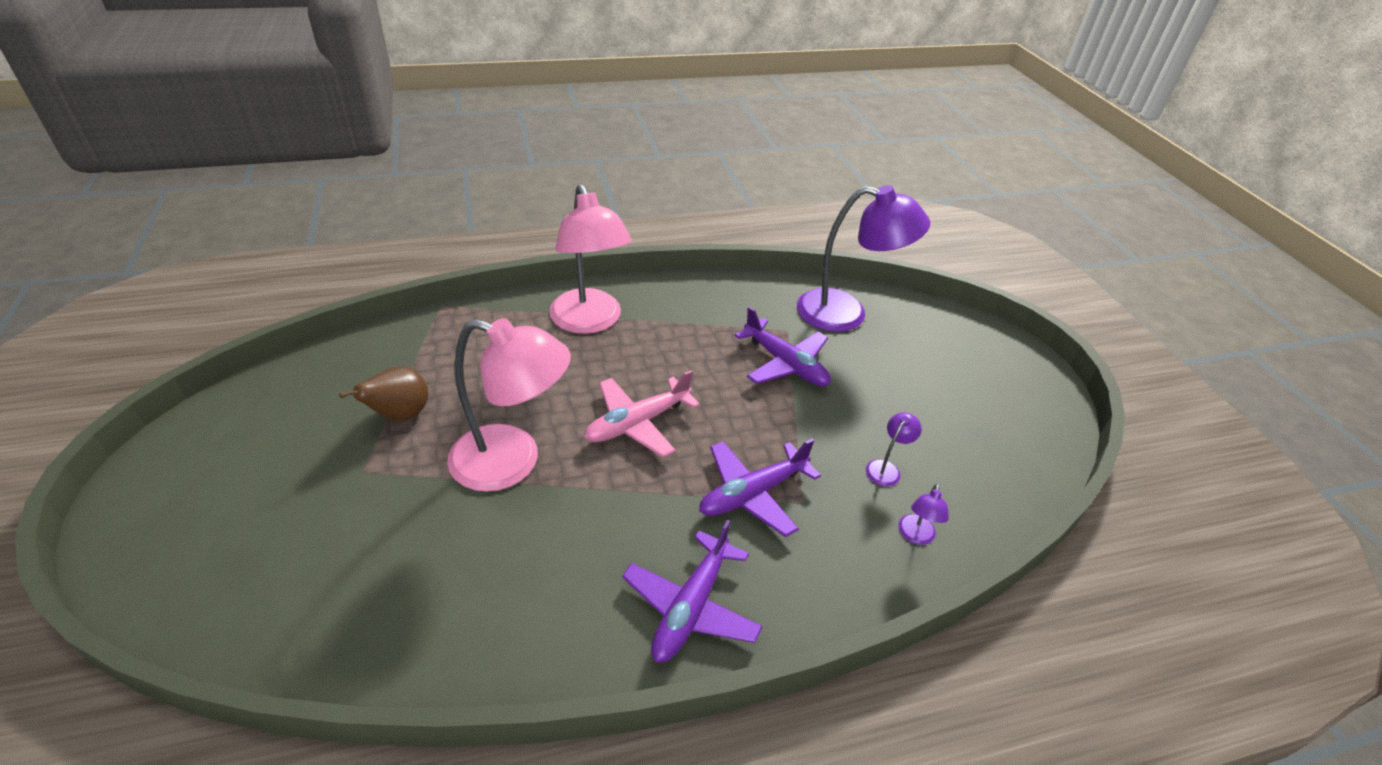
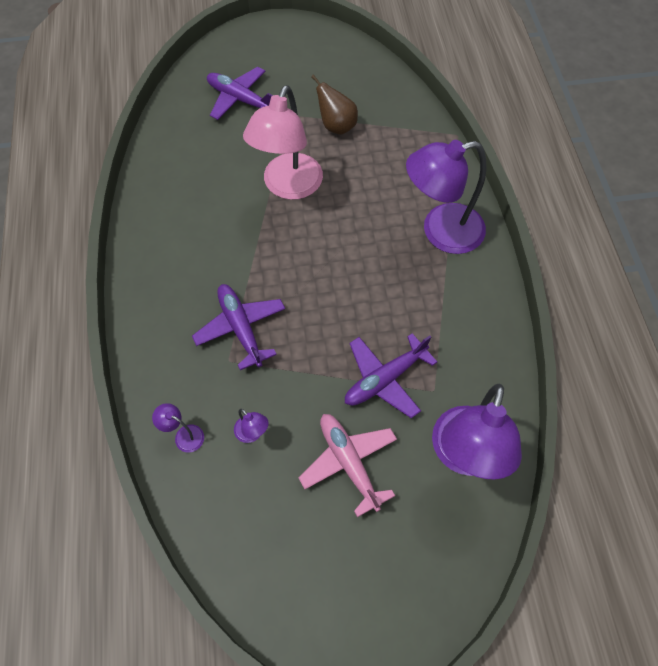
camera: 100 degrees right, 20 degrees up
pink lamp [549,184,632,334] -> purple lamp [406,140,487,254]
pink plane [584,370,700,457] -> pink plane moved to [298,414,397,517]
purple plane [622,520,763,663] -> purple plane moved to [207,67,273,120]

